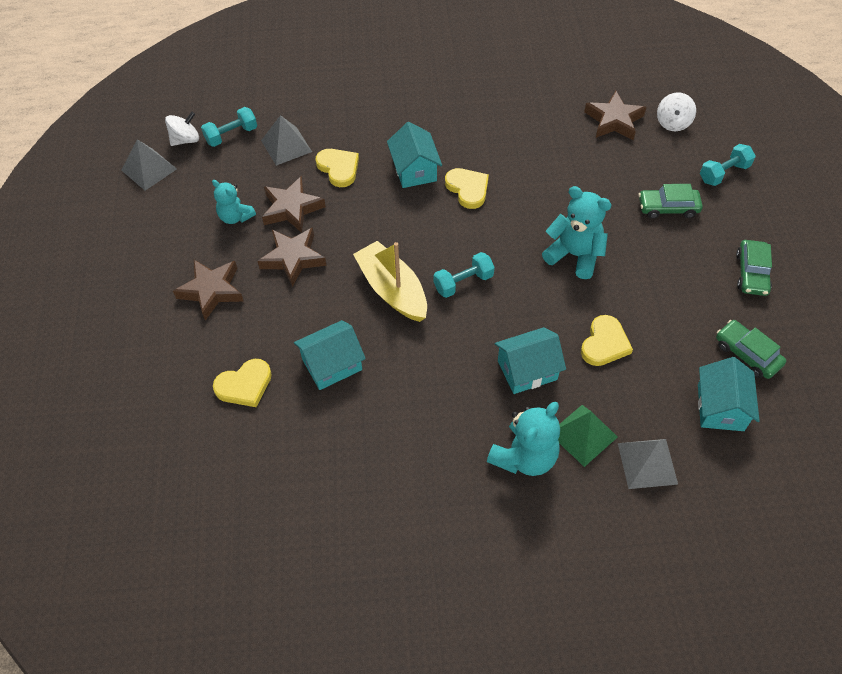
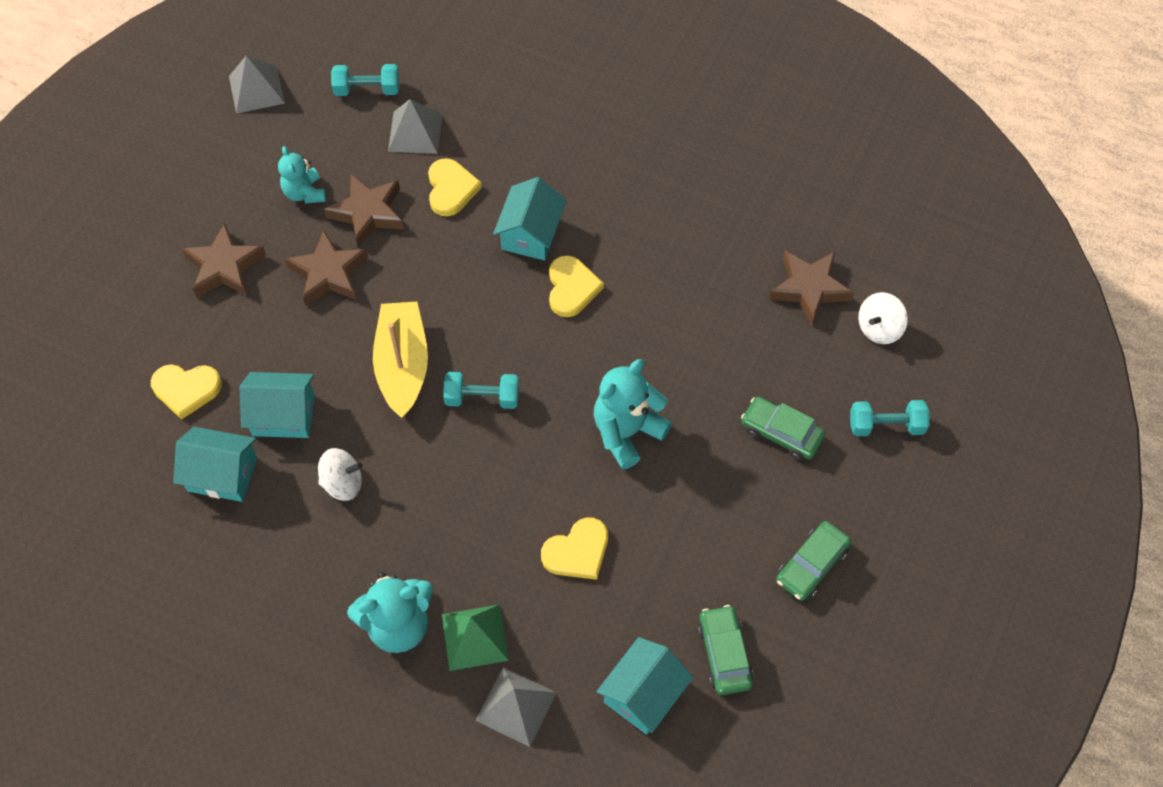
camera: 30 degrees right, 5 degrees up
white spinning top [165,112,199,146] -> white spinning top moved to [318,448,363,501]
turquoise house [495,327,566,394] -> turquoise house moved to [173,427,257,502]
turquoise teddy bear [542,186,612,279] -> turquoise teddy bear turned 105 degrees counterclockwise [594,359,672,469]

